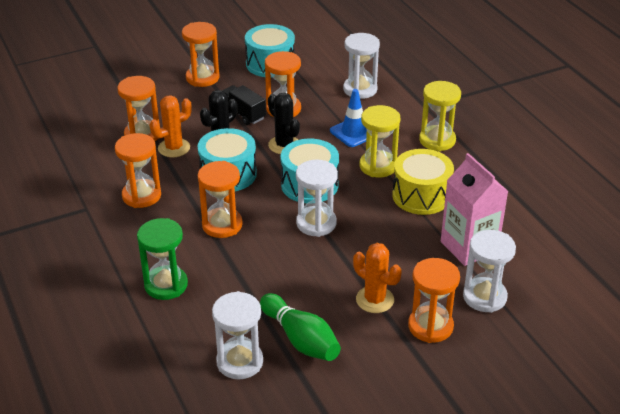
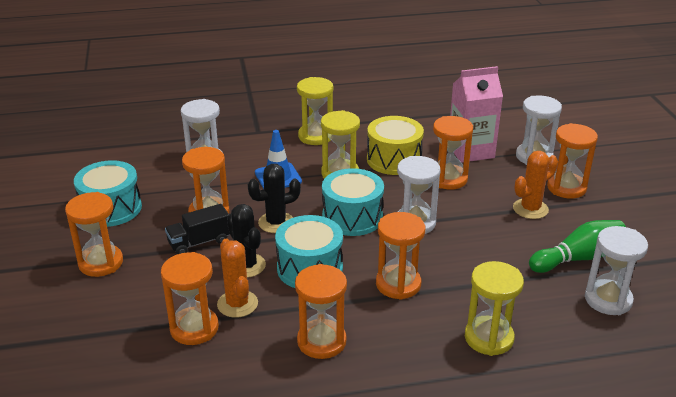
camera: 75 degrees left, 5 degrees down
green hourglass [137,218,188,300] -> yellow hourglass [465,261,524,356]
none -> orange hourglass [433,116,473,190]

